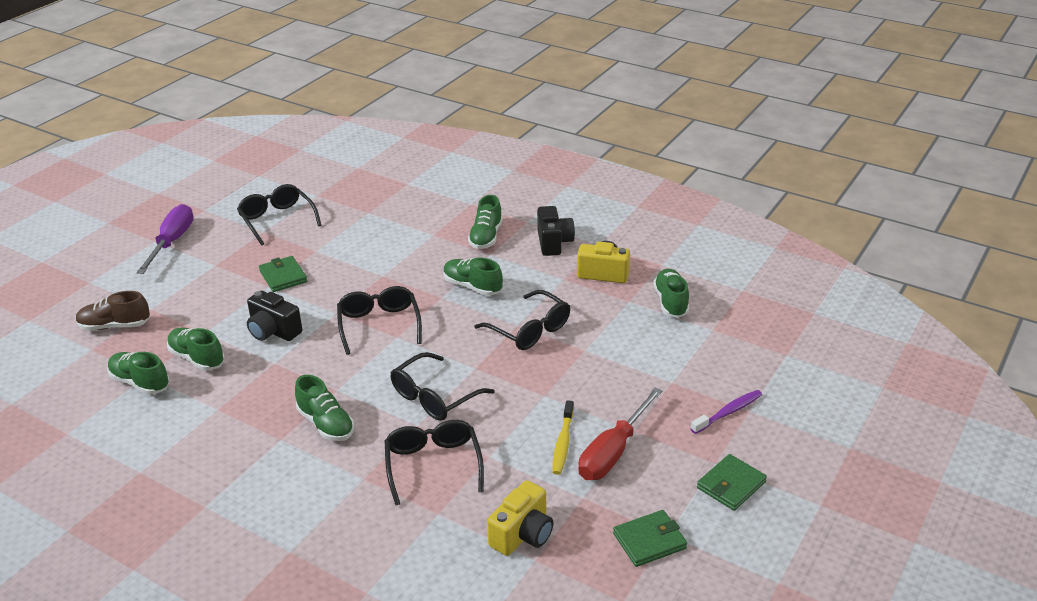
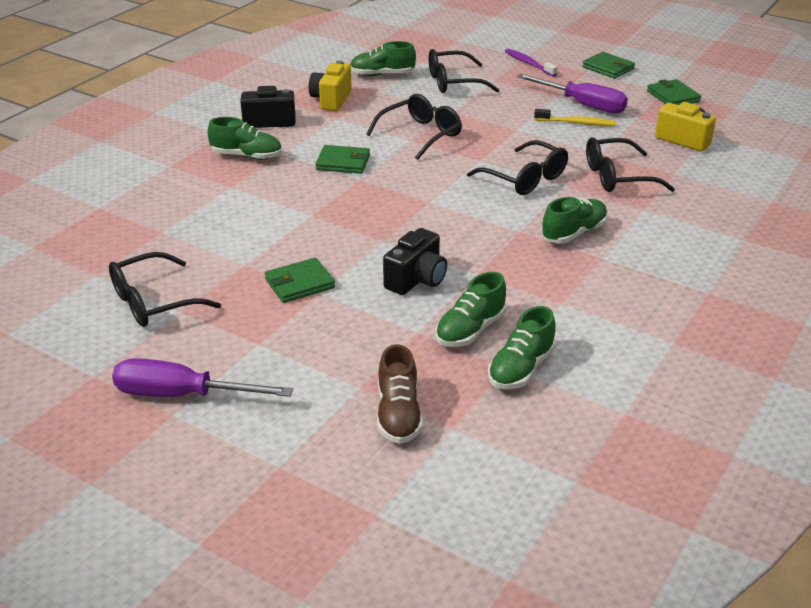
camera: 90 degrees left, 0 degrees up
black glasses [337,286,422,355] -> black glasses moved to [429,49,499,93]
green shoe [443,258,503,296] -> green wallet [315,145,370,174]
red screwdriver [578,387,662,480] -> purple screwdriver [517,74,628,113]

